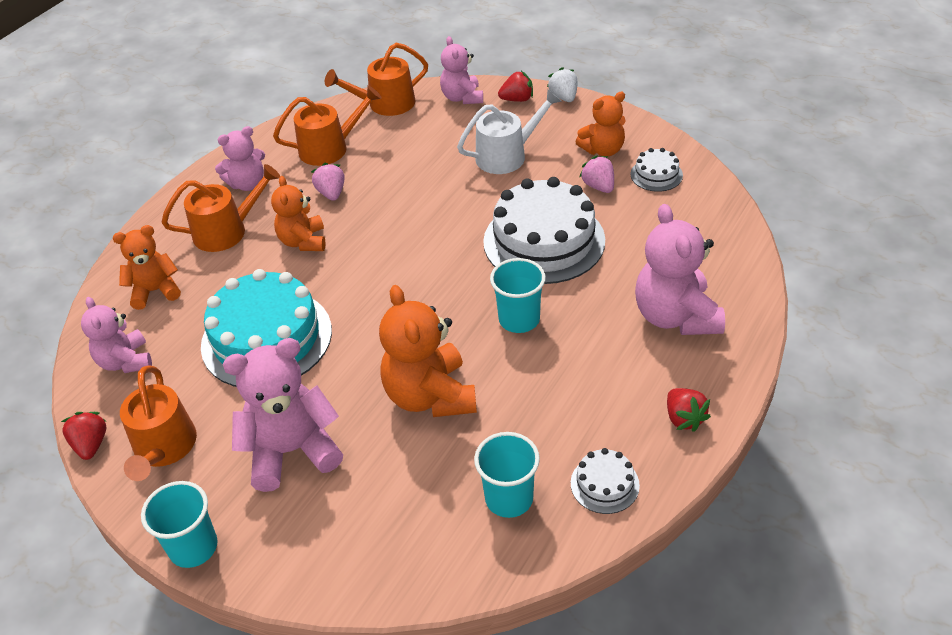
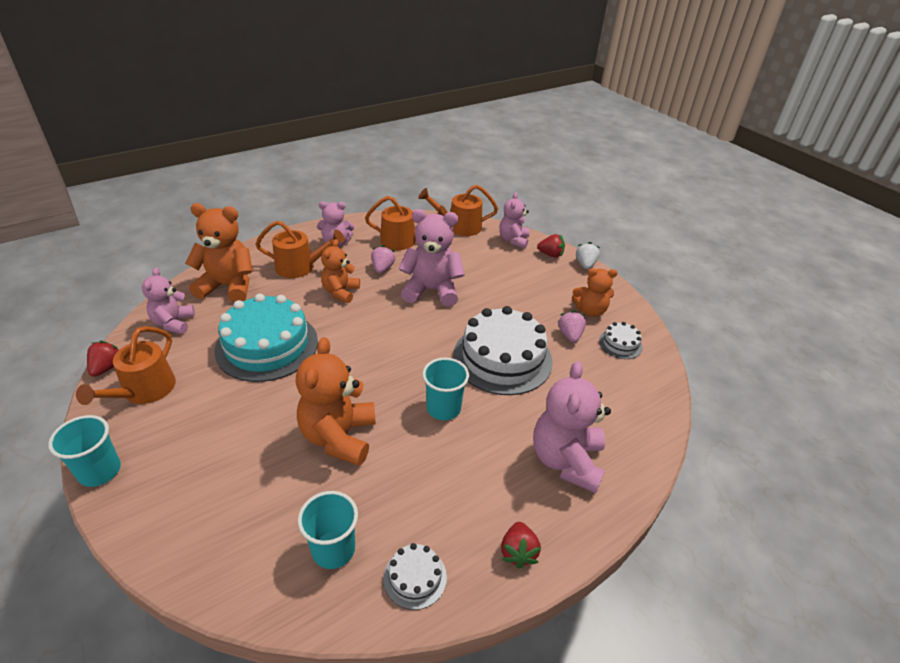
camera: 20 degrees right, 5 degrees down
orange teddy bear [113,225,181,310] -> orange teddy bear [185,203,253,302], size x1.58
pink teddy bear [223,338,343,492] -> pink teddy bear moved to [398,209,465,307]
white watering can [457,89,561,174] -> none

